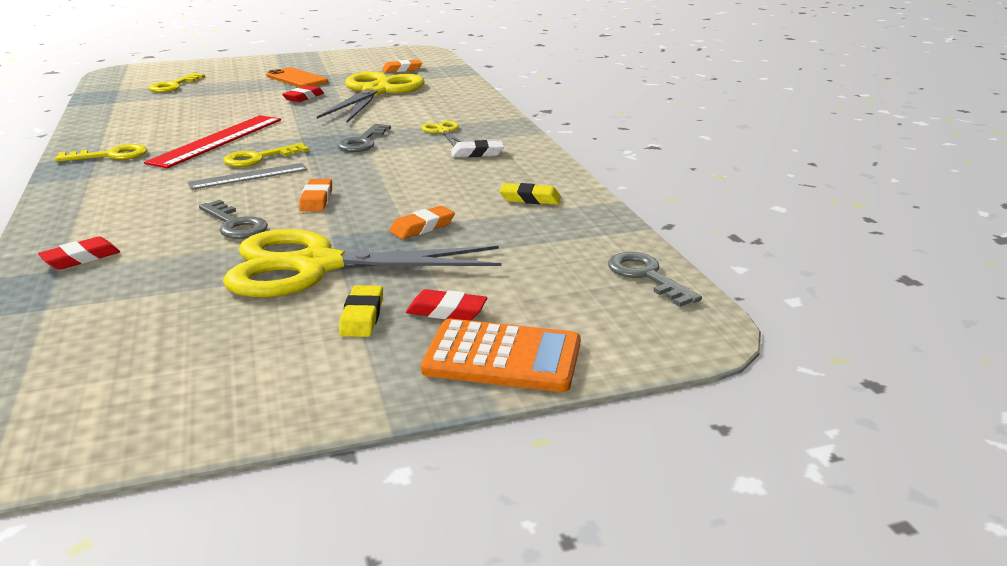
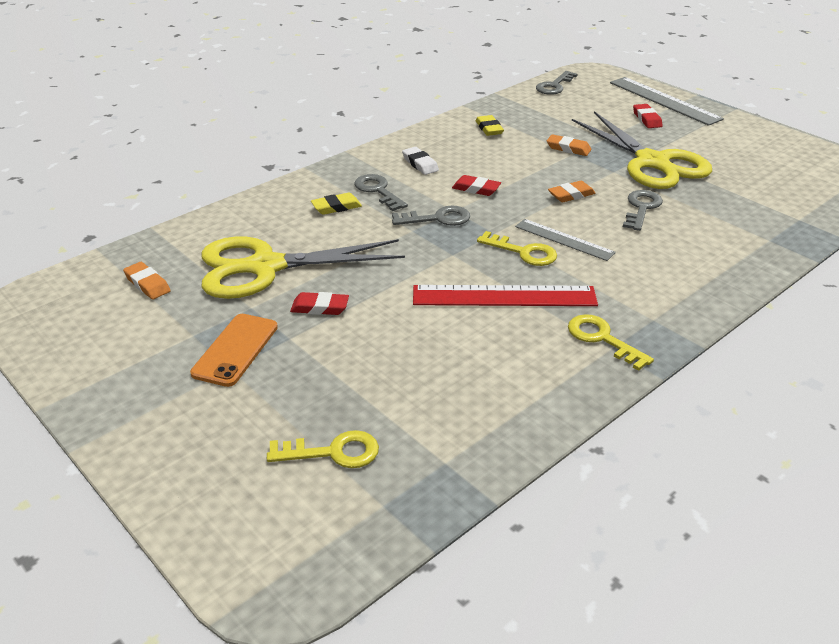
camera: 115 degrees left, 10 degrees up
red eraser [38,237,120,270] -> red eraser moved to [452,175,501,196]
yellow eraser [339,285,383,337] -> yellow eraser moved to [311,193,362,215]
yellow scissors [421,121,462,147] -> grey key [354,174,408,211]
orange calculator [421,319,581,392] -> grey ruler [610,77,724,126]

